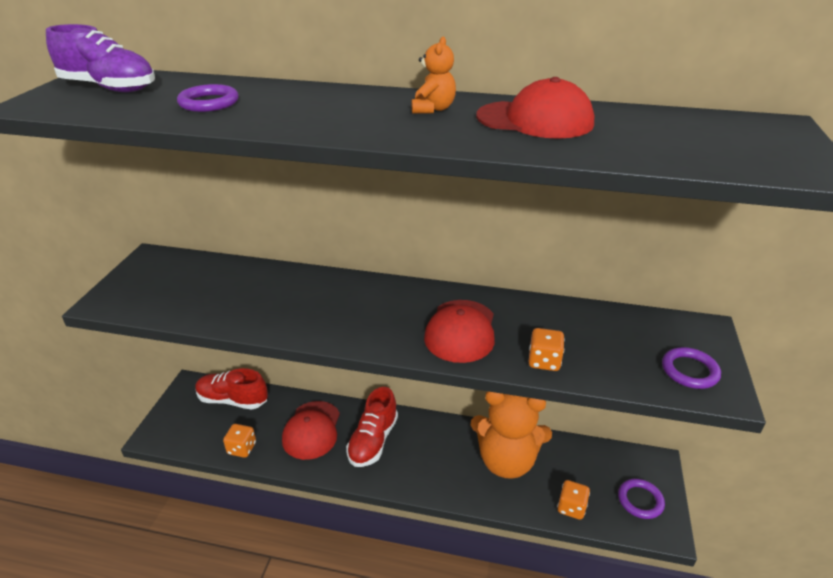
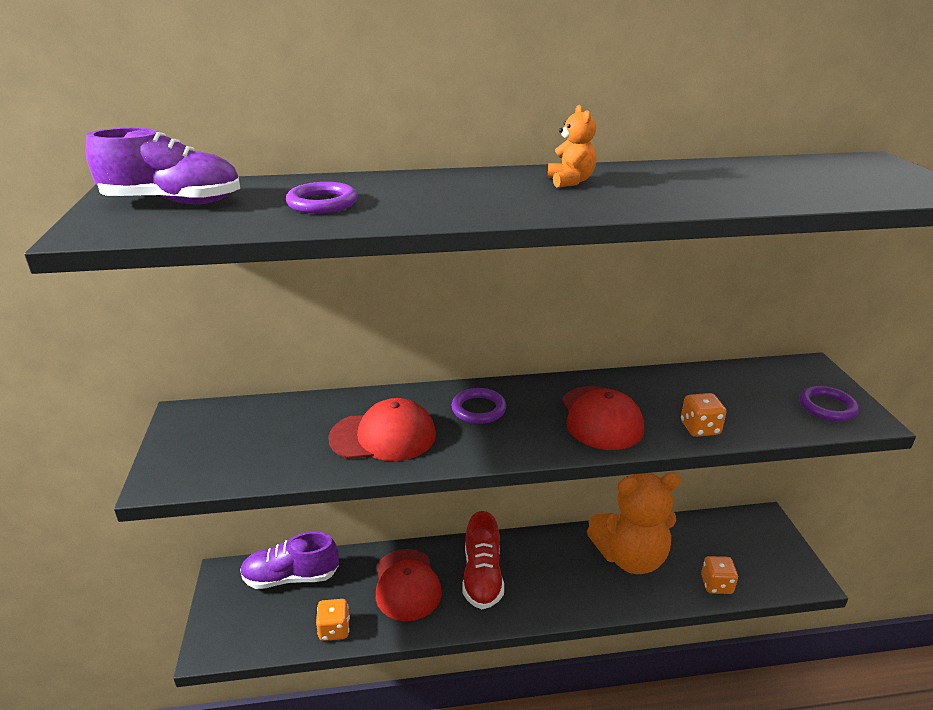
camera: 20 degrees left, 5 degrees down
red shoe [195,368,268,409] -> purple shoe [240,532,339,589]
red cap [476,77,594,139] -> red cap moved to [328,398,436,461]
purple ring [618,479,665,519] -> purple ring moved to [451,388,506,424]

